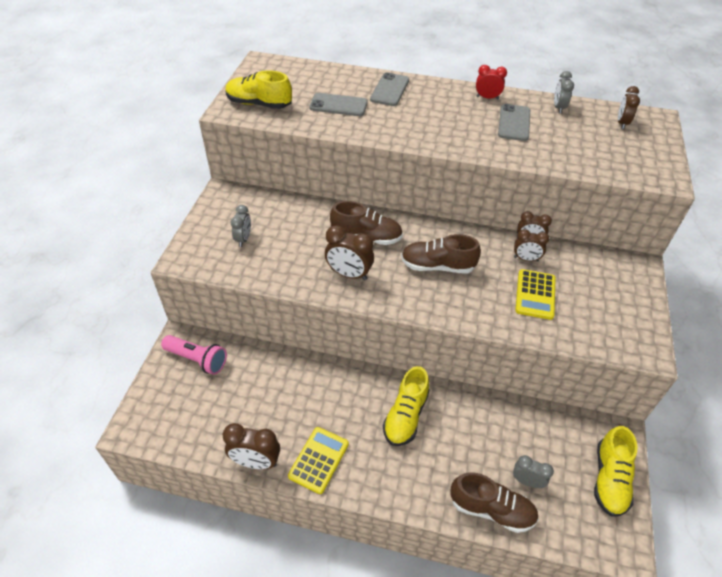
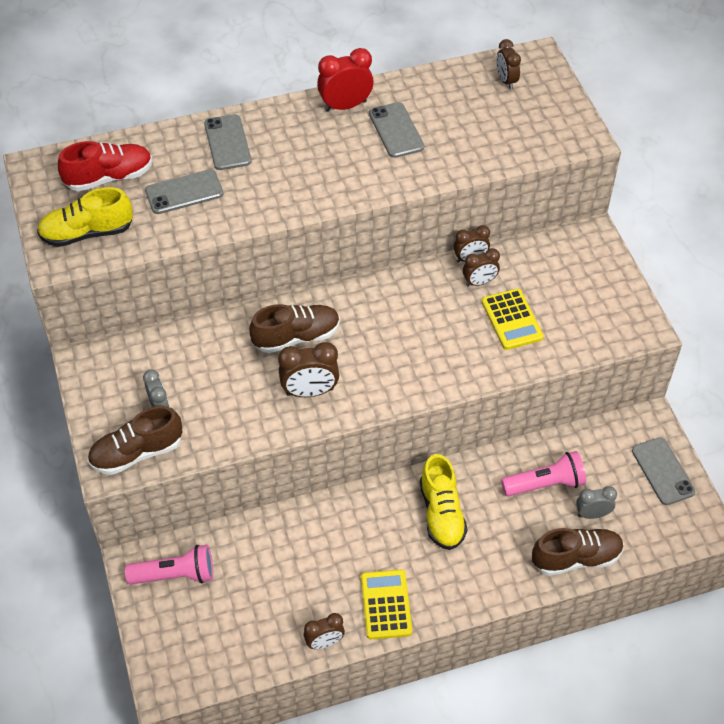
camera: 30 degrees left, 5 degrees up
brown clock [222,423,280,469] -> brown clock [304,613,345,649], size x0.65
brown shoe [401,234,481,274] -> brown shoe moved to [87,406,182,475]
red clock [476,65,507,100] -> red clock [317,48,373,112], size x1.53
grey clock [554,71,574,113] -> none
yellow shoe [594,426,637,517] -> grey phone [632,437,695,505]
none -> red shoe [58,141,152,191]
none -> pink flashlight [501,451,586,496]

